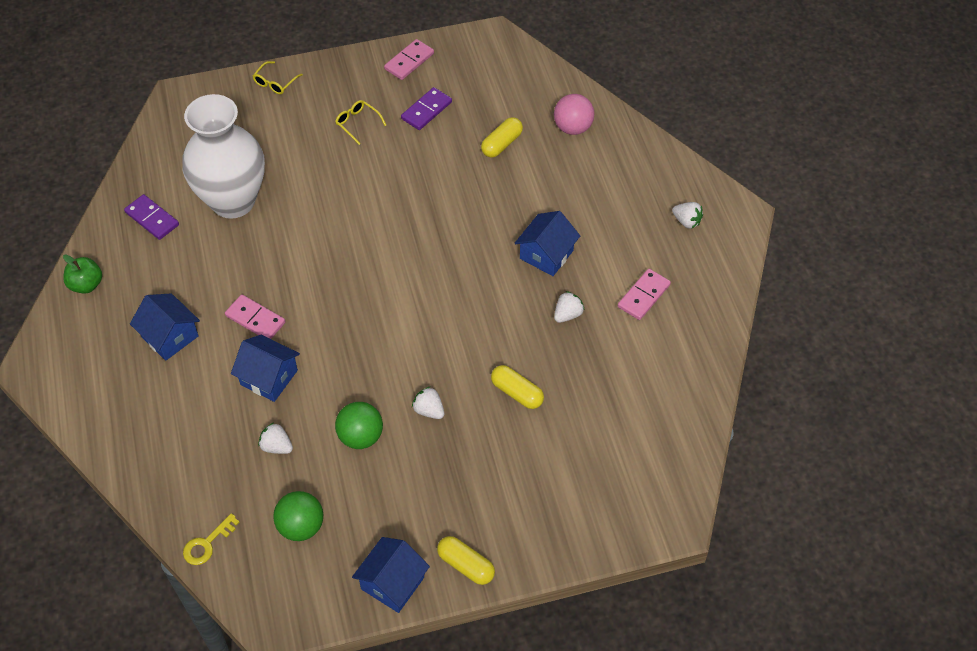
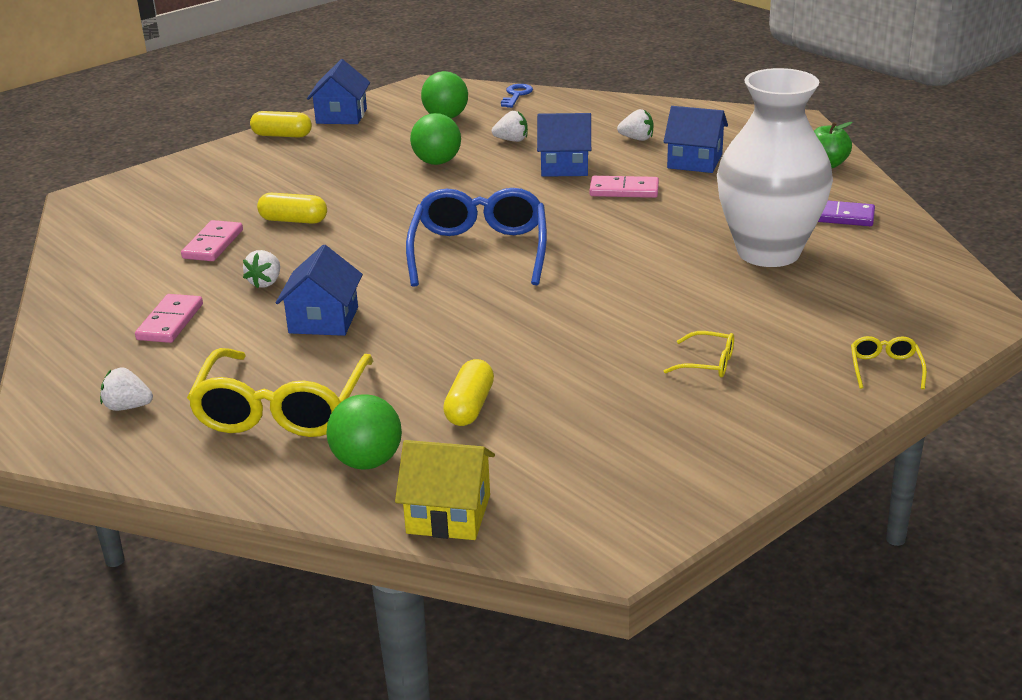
camera: 155 degrees right, 25 degrees down
yellow key [183,513,240,565] -> blue key [501,84,533,108]
pink domino [384,39,434,80] -> pink domino moved to [181,220,243,261]
purple domino [401,87,452,130] -> none
white strawberry [412,386,444,419] -> white strawberry moved to [617,109,653,141]
pink ball [554,94,594,135] -> green ball [326,394,402,469]
none -> yellow glasses [187,348,373,437]
none -> yellow house [395,440,495,540]
none -> blue glasses [406,188,547,287]

